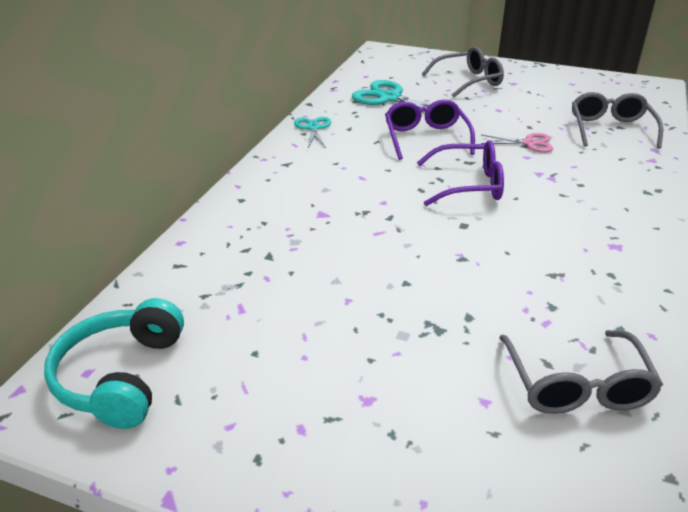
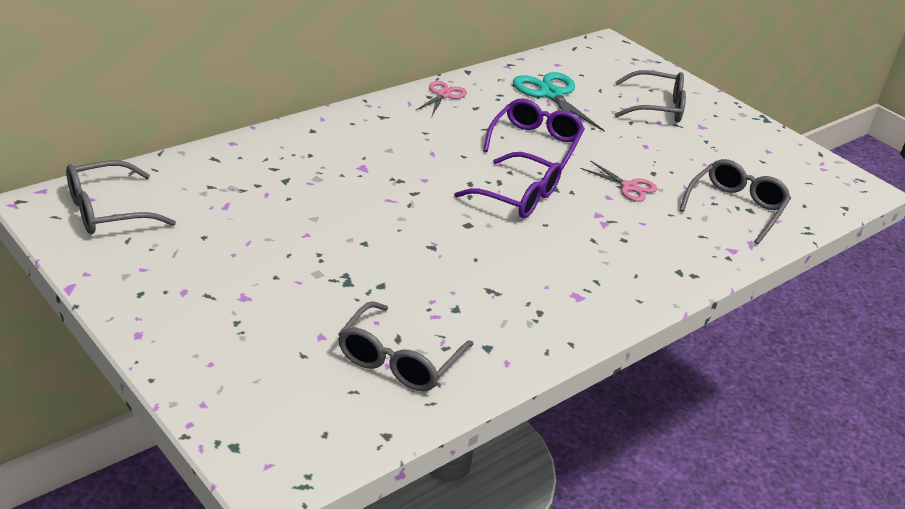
camera: 25 degrees right, 0 degrees up
turquoise headphones [44,298,184,429] -> grey glasses [66,160,176,234]
turquoise scissors [294,117,331,148] -> pink scissors [416,81,467,116]

